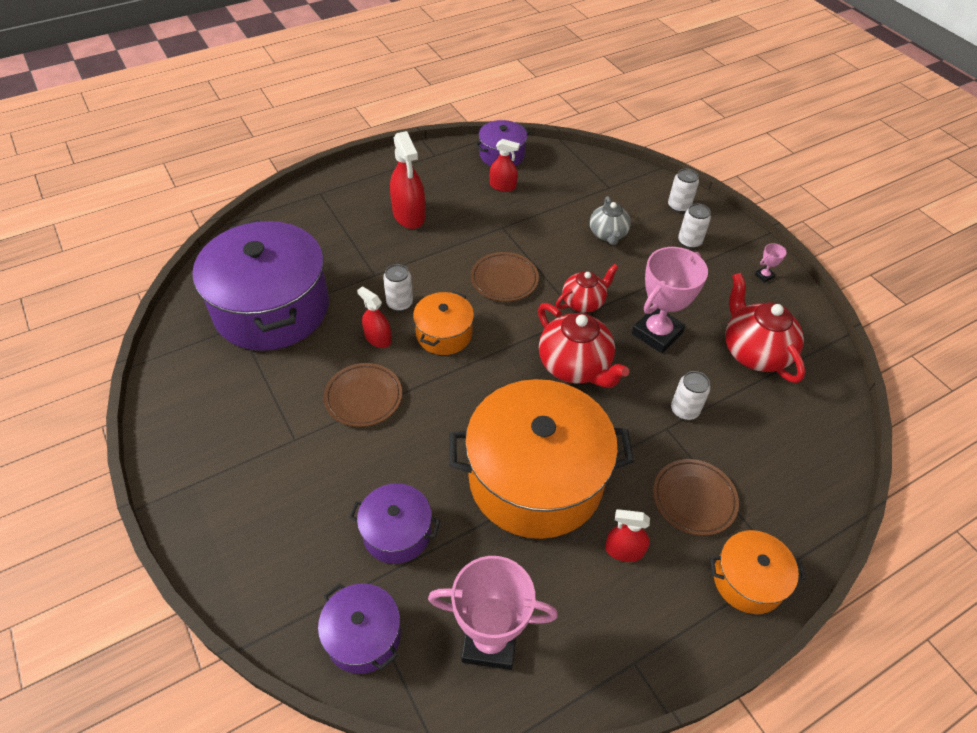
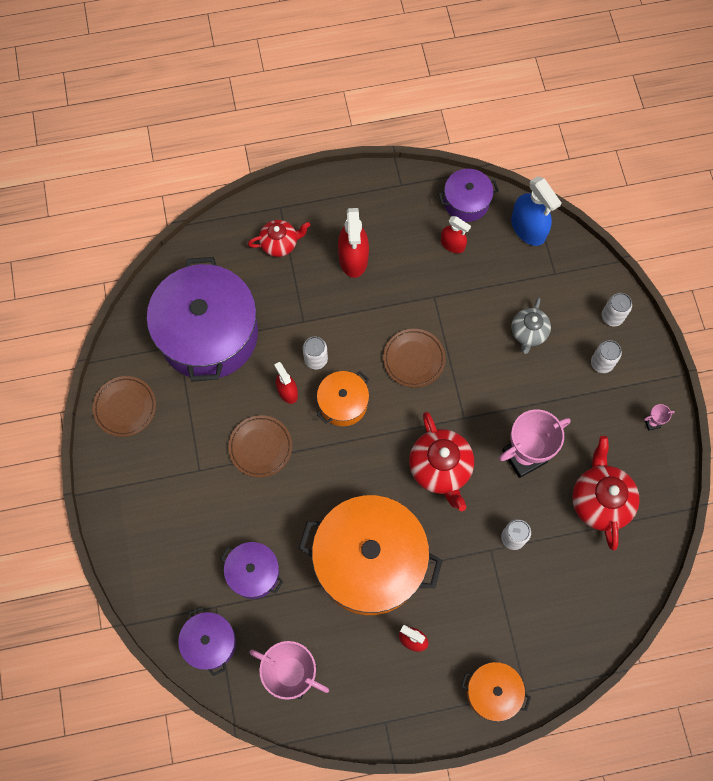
camera: 20 degrees right, 20 degrees up
red teapot [556,264,619,313] -> red teapot moved to [248,220,310,257]
brown plate [653,459,739,536] -> brown plate moved to [93,376,156,437]
none -> blue spray bottle [511,176,561,246]

